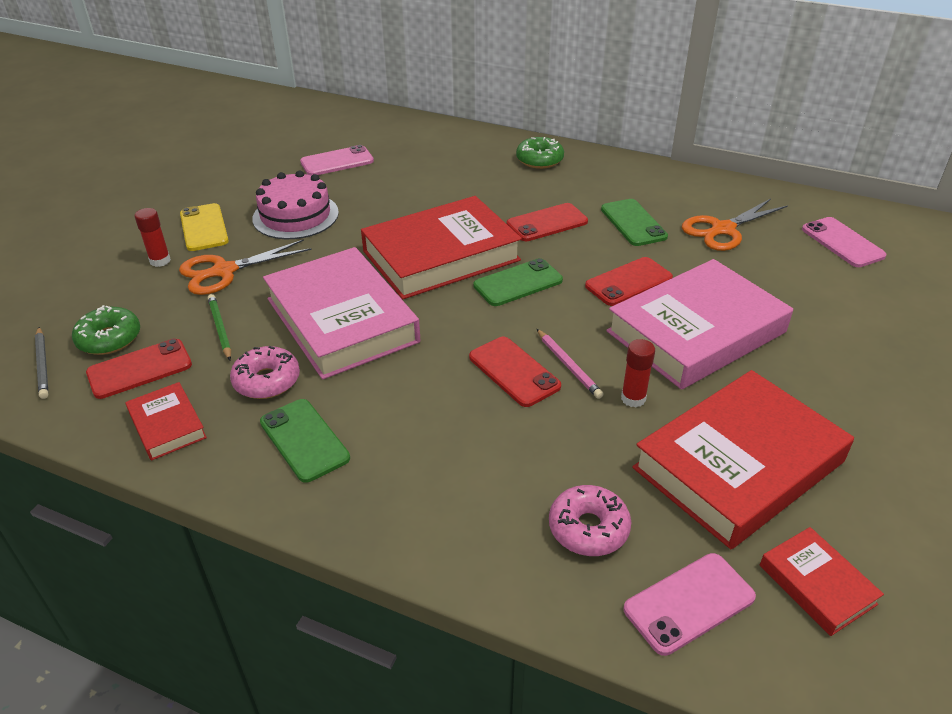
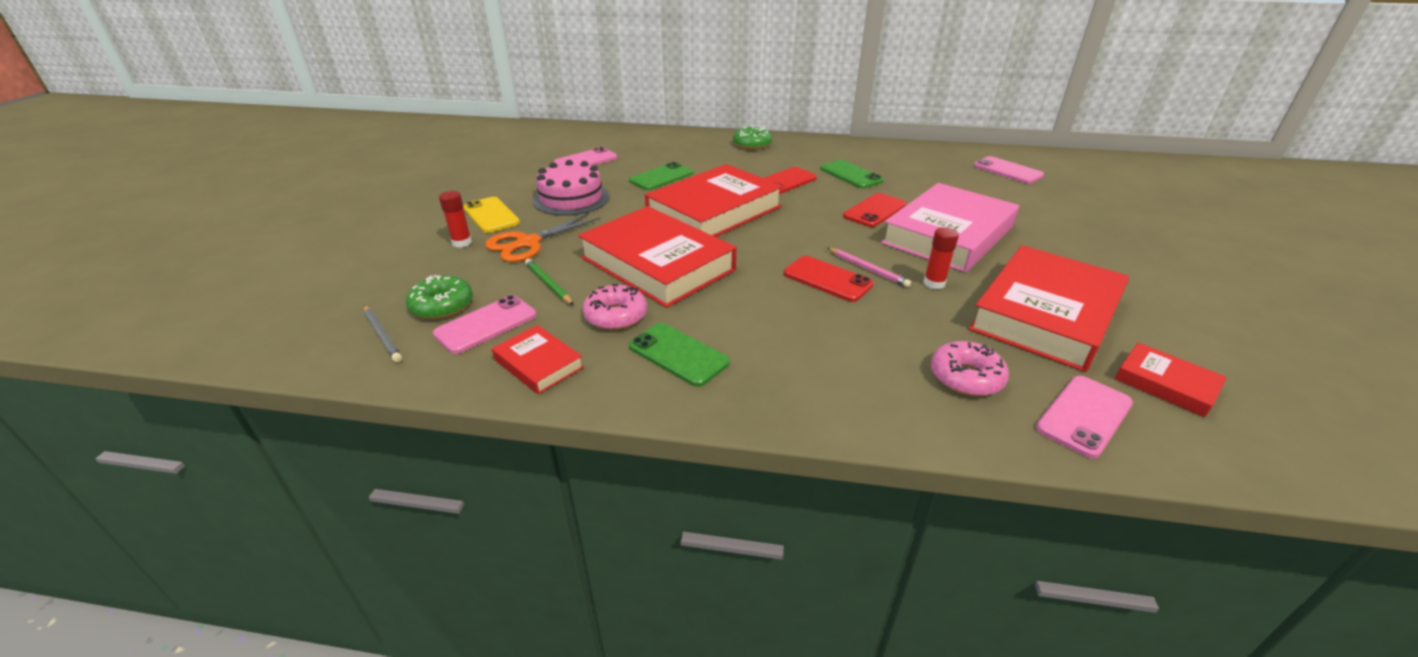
camera: 15 degrees left, 5 degrees down
red phone [86,339,192,399] -> pink phone [433,295,536,354]
pink book [263,247,420,380] -> red book [578,206,736,308]
green phone [473,258,563,306] -> green phone moved to [629,162,693,190]
orange scissors [682,198,788,251] -> none

